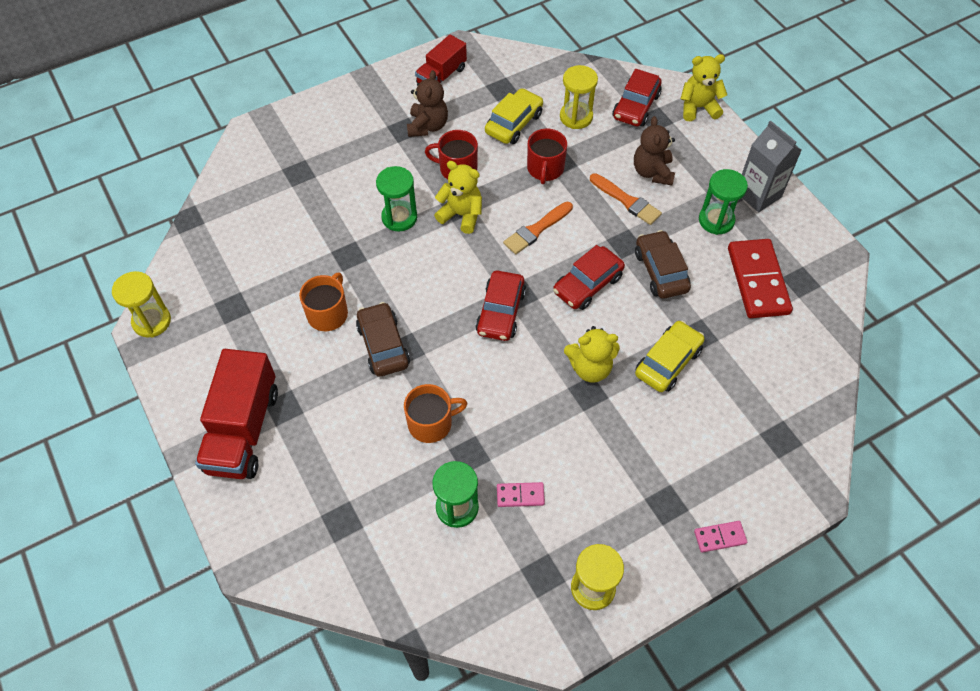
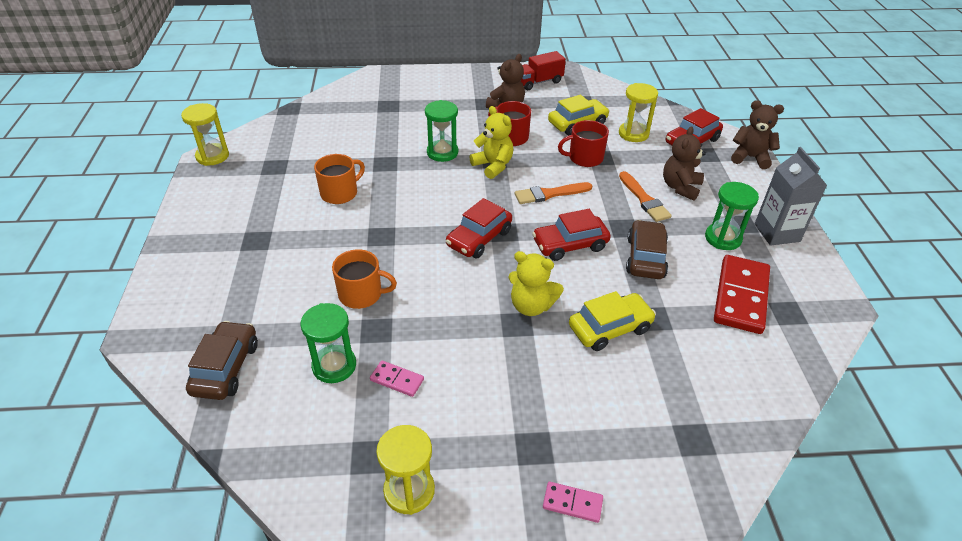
camera: 25 degrees right, 15 degrees down
red truck [195,349,278,479] -> none
brown car [356,302,410,377] -> brown car moved to [186,321,258,400]
red mug [527,129,567,184] -> red mug turned 45 degrees clockwise [558,120,609,167]
yellow teddy bear [681,54,727,121] -> brown teddy bear [731,101,784,169]

